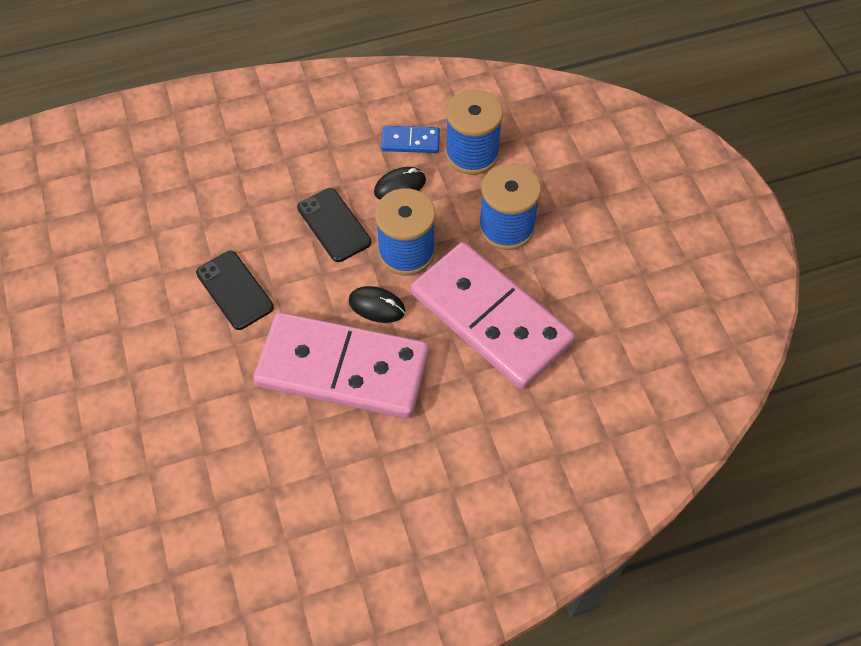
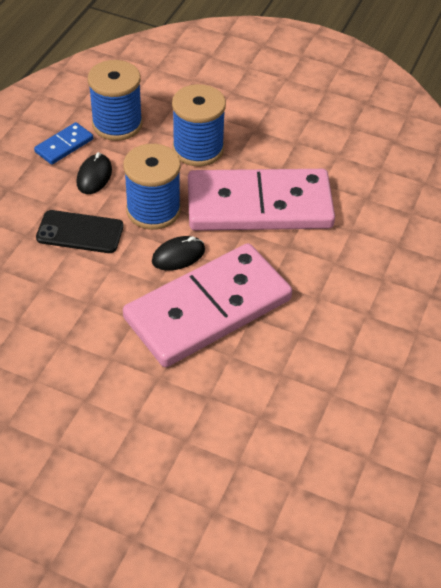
camera: 50 degrees left, 10 degrees down
black phone [196,251,274,330] -> none

